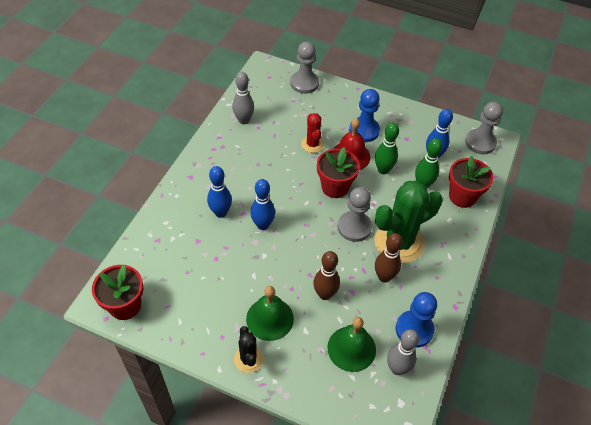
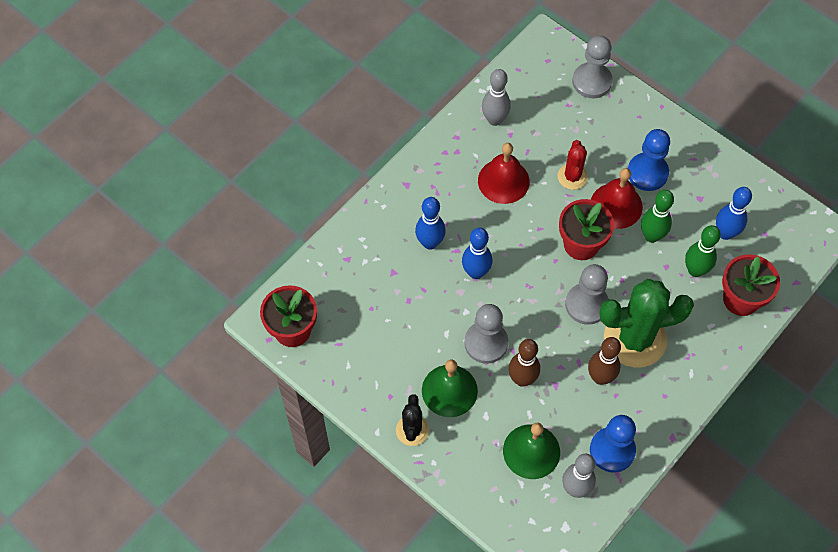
camera: 20 degrees right, 10 degrees up
grey pawn [465,101,503,154] -> grey pawn moved to [464,304,508,364]
none -> red bell [478,143,530,204]

